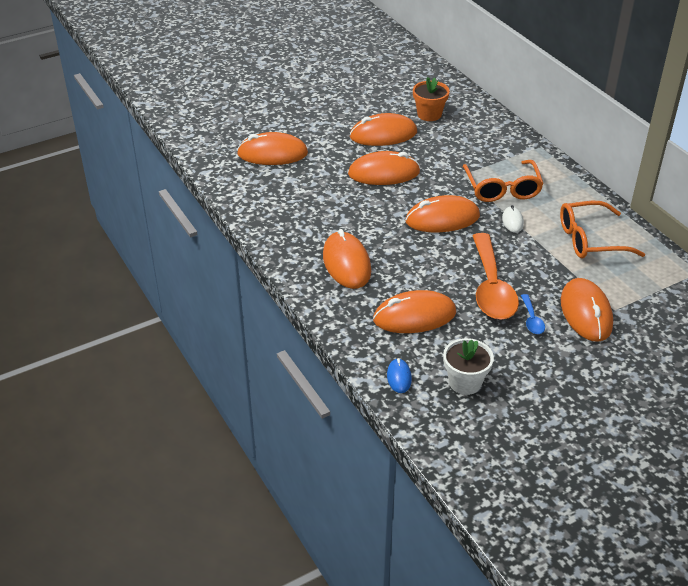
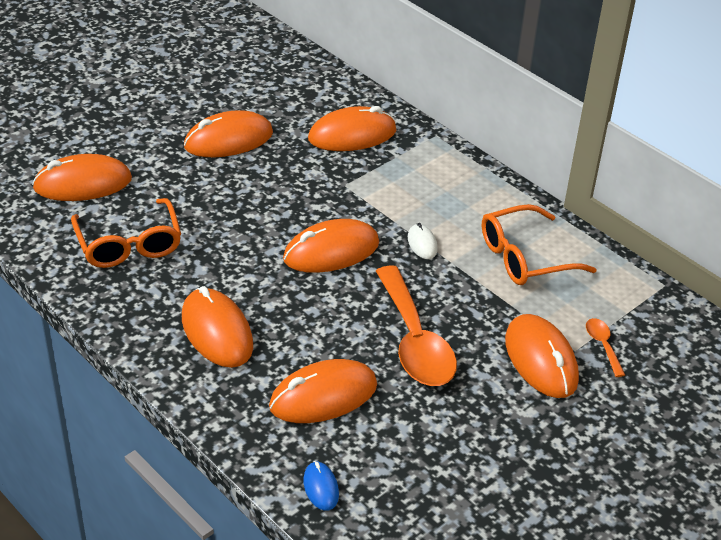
camera: 15 degrees left, 0 degrees up
orange mouse [348,151,420,185] -> orange mouse moved to [308,106,396,151]
orange flower pot [413,77,450,121] -> none
white flower pot [443,338,494,395] -> none
orange glasses [462,160,544,202] -> orange glasses moved to [71,198,181,268]
blue spoon [521,294,545,334] -> none
none -> orange spoon [586,318,625,377]

